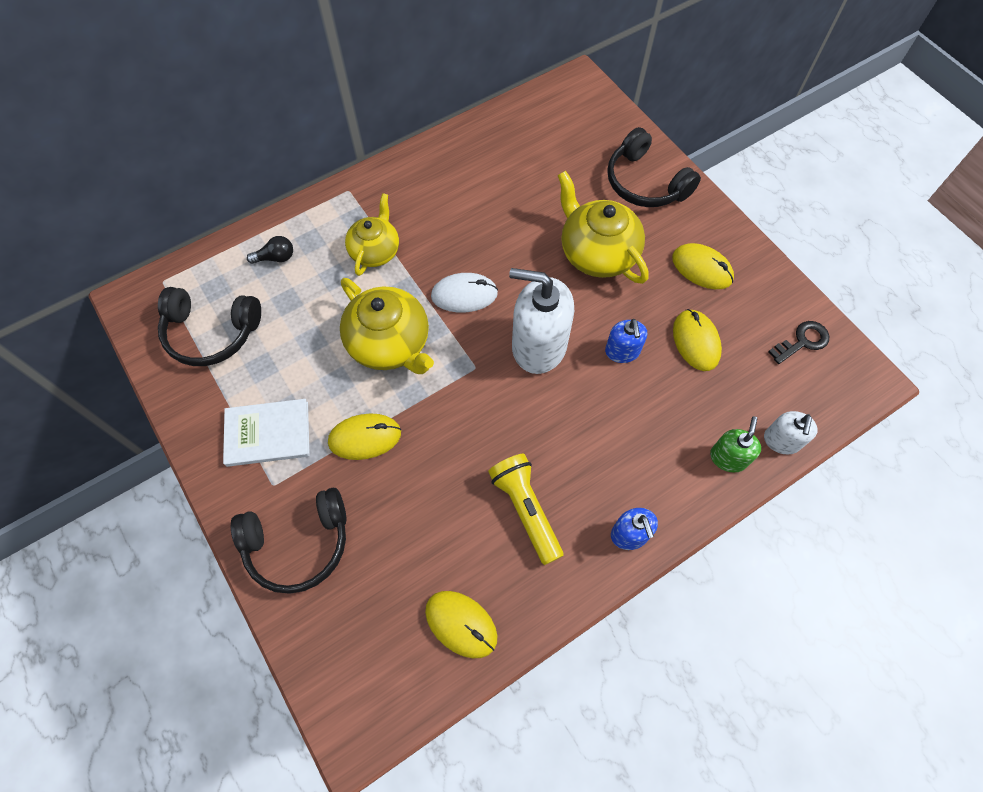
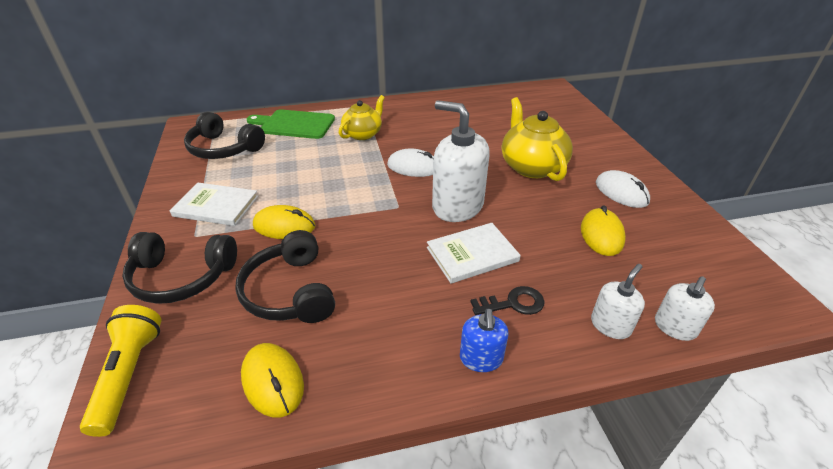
camera: 20 degrees right, 25 degrees down
black light bulb [247,236,293,264] -> green cutting board [247,109,335,139]
yellow teapot [340,278,434,374] -> none
yellow flashlight [488,454,563,565] -> yellow flashlight moved to [80,305,161,437]
blue soap dispenser [605,319,647,363] -> none
black headphones [607,127,701,207] -> black headphones moved to [235,230,335,323]
yellow mouse [672,243,734,289] -> white mouse [596,170,650,208]
green soap dispenser [710,416,761,472] -> white soap dispenser [591,264,645,339]
black key [768,321,829,364] -> black key moved to [471,286,544,315]
none -> white book [427,223,521,284]

